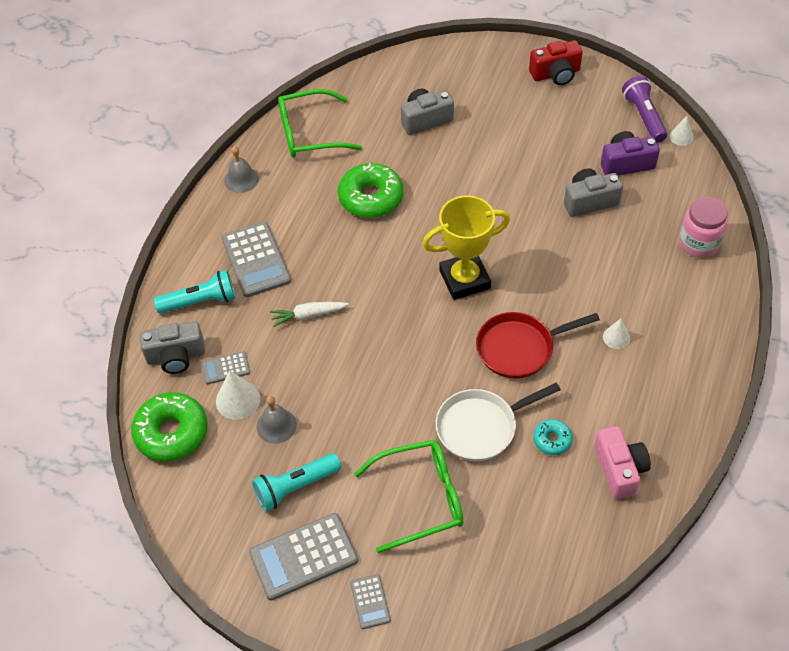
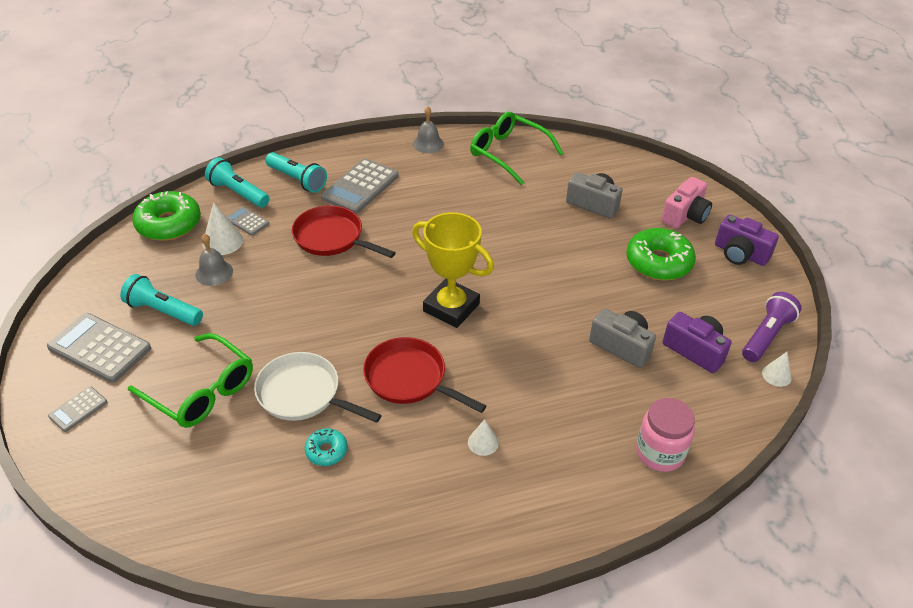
camera: 50 degrees right, 10 degrees down
grey camera [140,321,205,374] -> turquoise flashlight [205,157,269,208]
white carrot [270,302,349,327] -> red pan [292,205,396,258]
green donut [338,163,403,218] -> green donut moved to [626,228,696,281]
red camera [529,40,583,85] -> purple camera [715,215,779,266]
pink camera [594,426,651,499] -> pink camera moved to [661,177,712,228]

